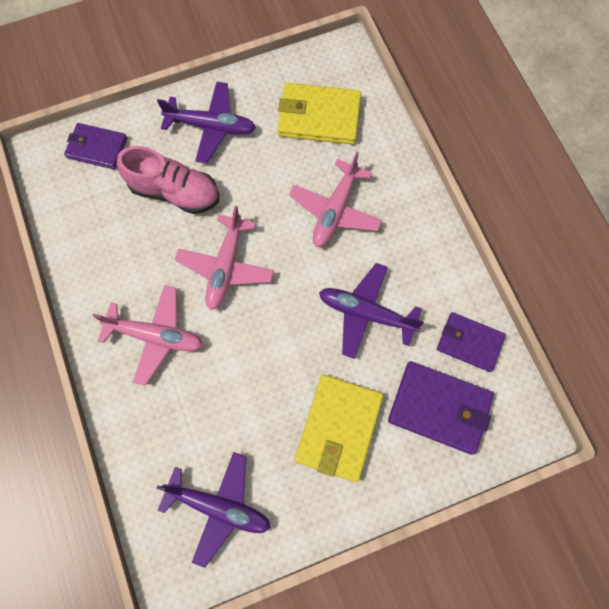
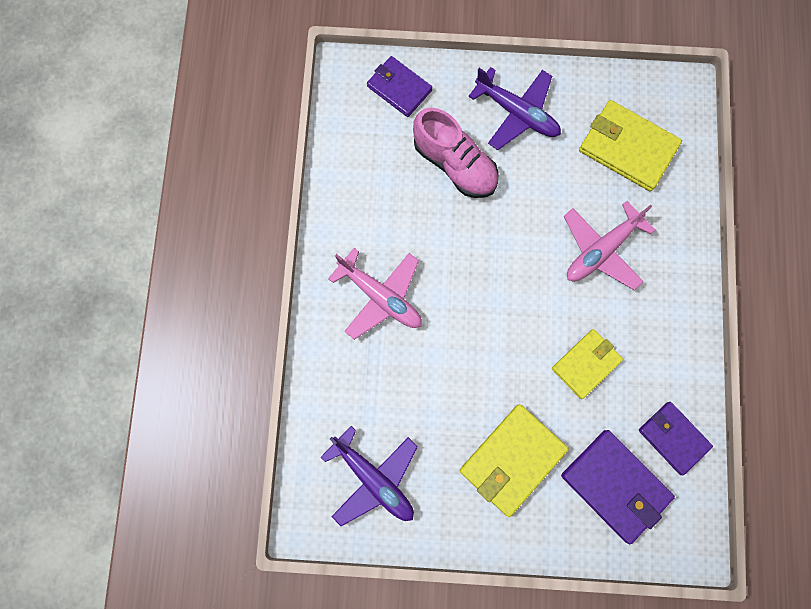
camera: 25 degrees right, 5 degrees up
pink plane [175,206,274,310] -> none
purple plane [319,263,424,359] -> yellow wallet [552,329,623,399]

